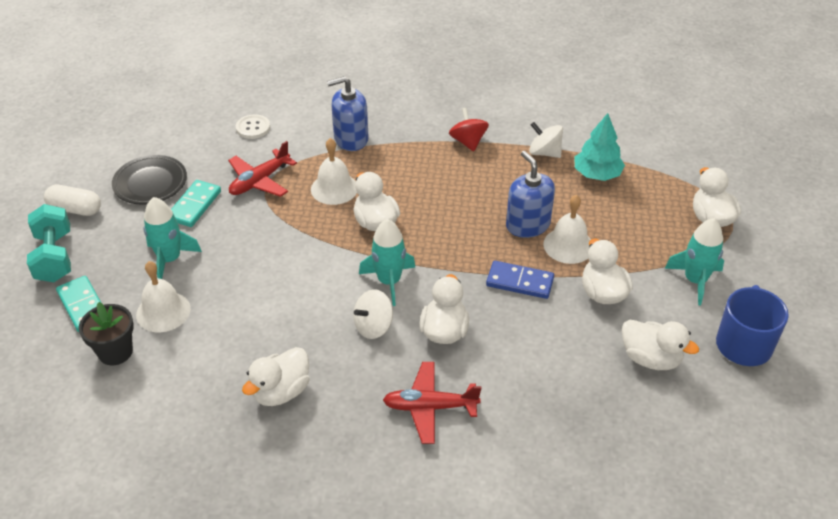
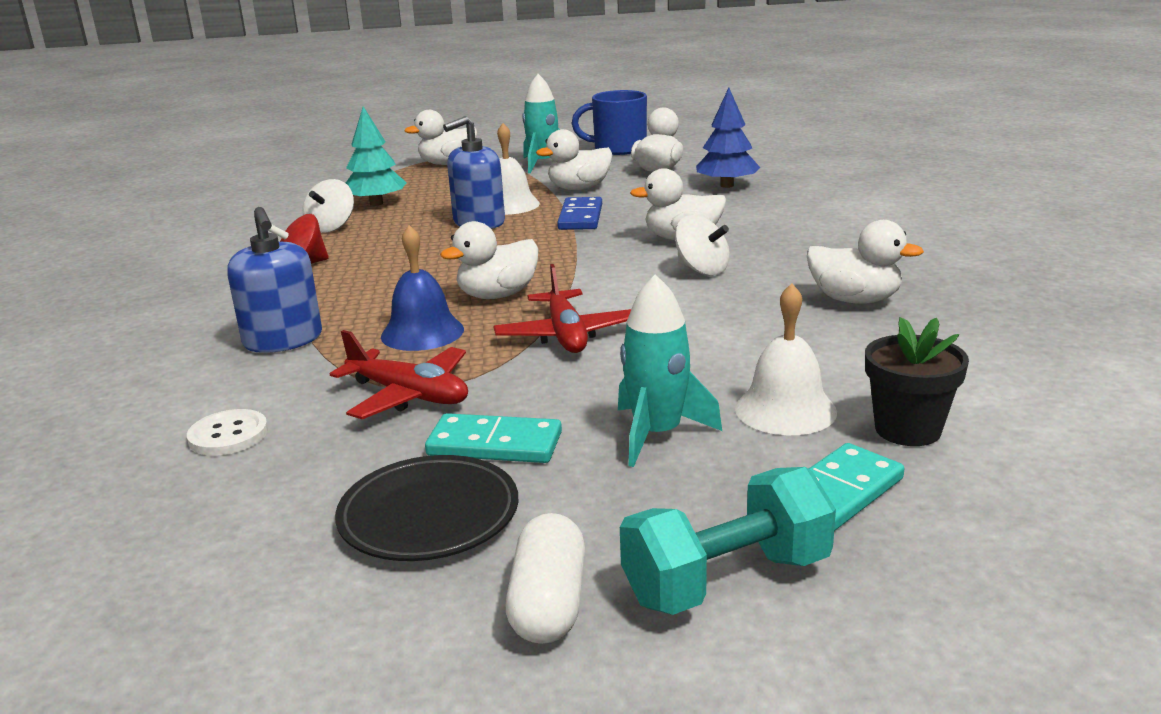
camera: 100 degrees left, 20 degrees down
white bell [311,138,357,205] -> blue bell [381,225,464,351]
turquoise rocket [359,219,416,306] -> none
red plane [383,362,482,444] -> red plane moved to [493,264,631,353]
none -> blue tree [696,88,760,188]

